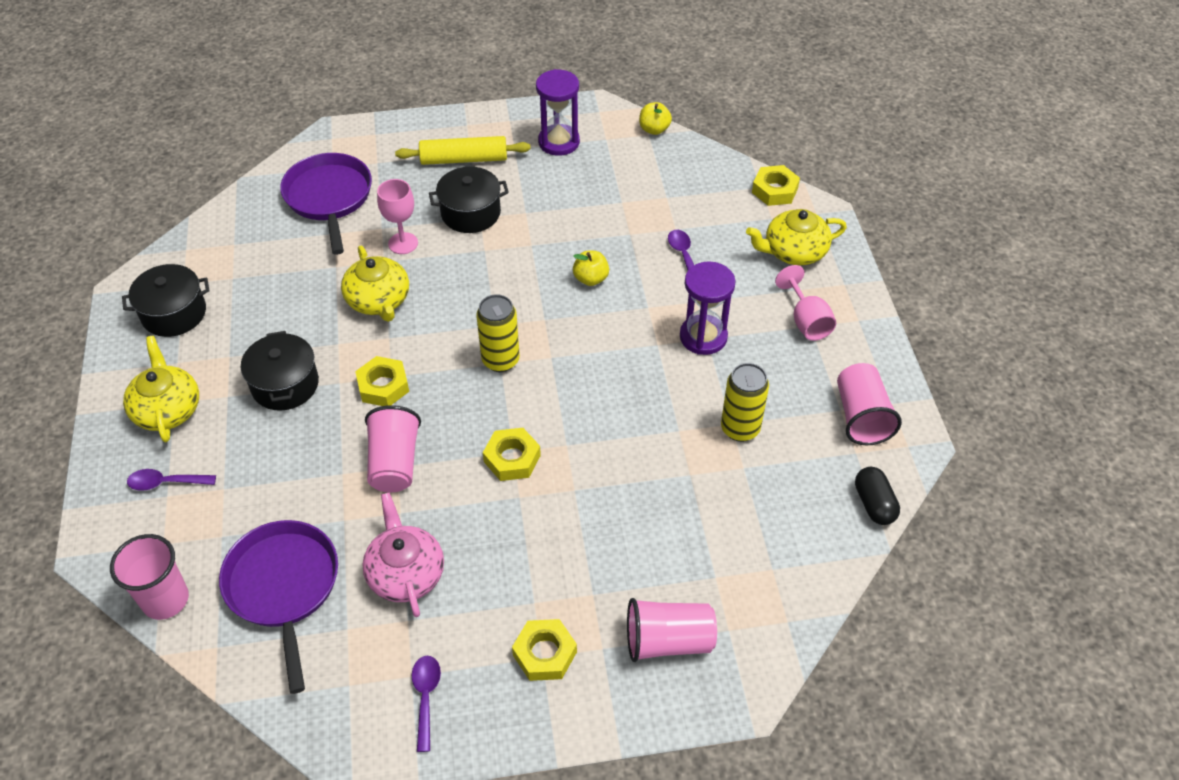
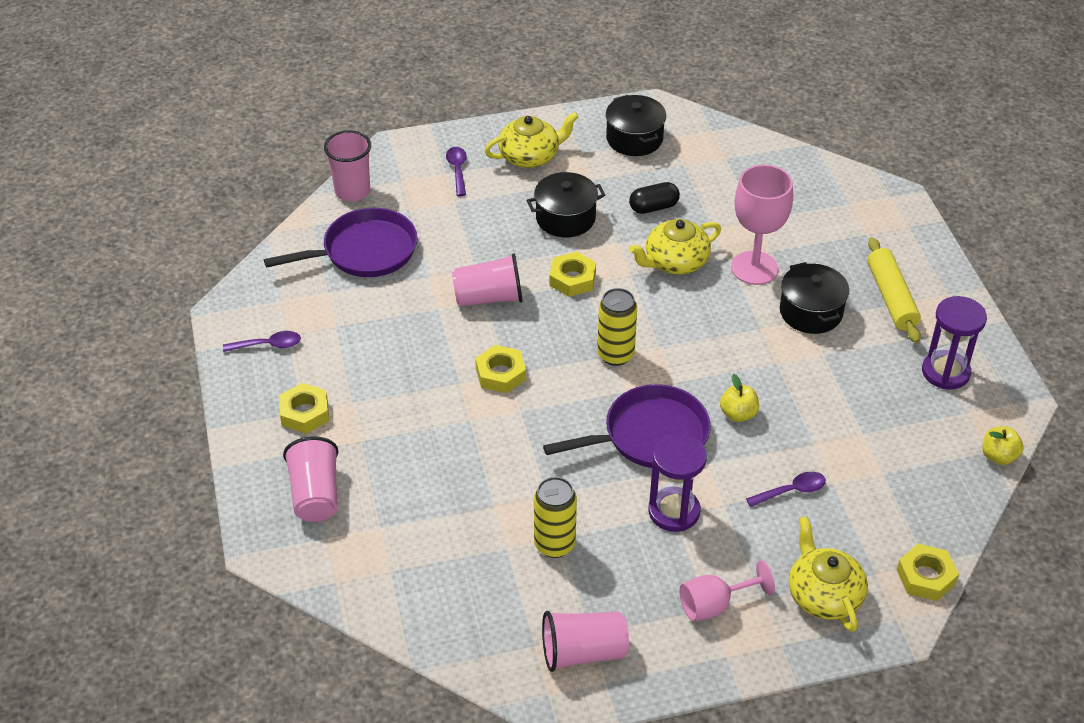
camera: 85 degrees right, 5 degrees down
purple pan [280,153,372,255] -> purple pan moved to [543,384,711,468]
pink teapot [362,492,444,617] -> none
pink goblet [377,179,418,254] -> pink goblet [731,165,793,285], size x1.58
black capsule [855,467,900,525] -> black capsule moved to [629,182,680,214]

